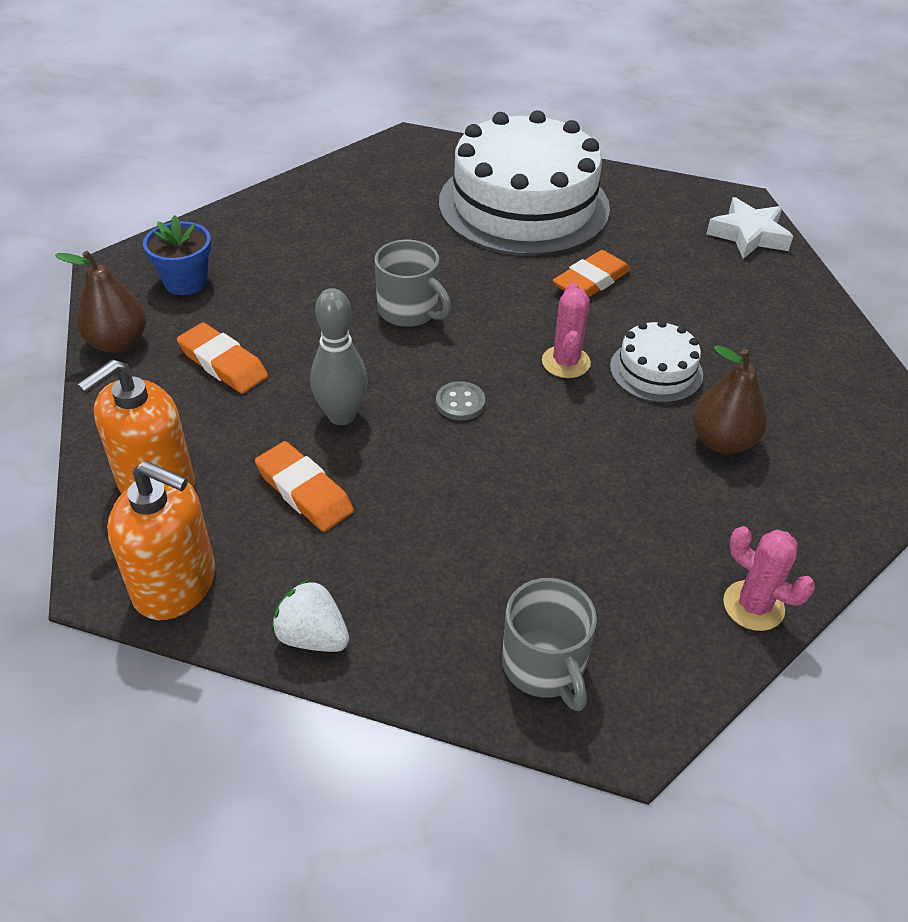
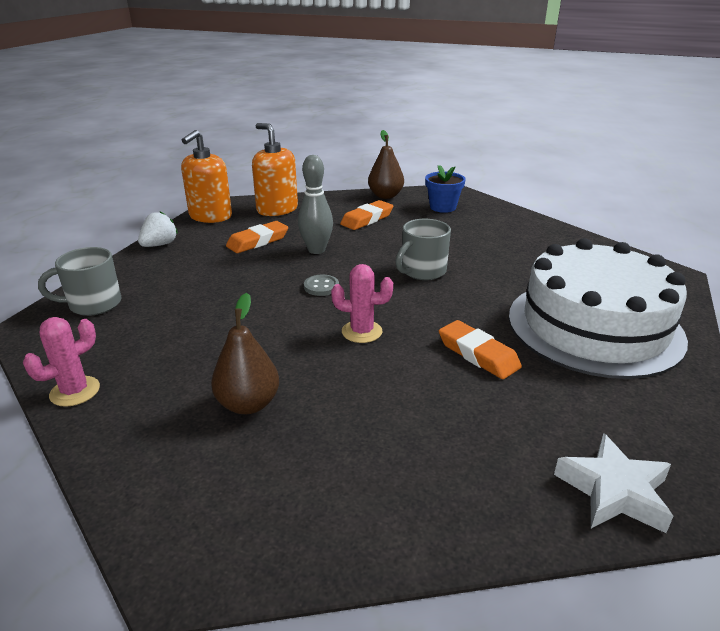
camera: 95 degrees right, 15 degrees down
white cake [610,320,703,403] -> none

